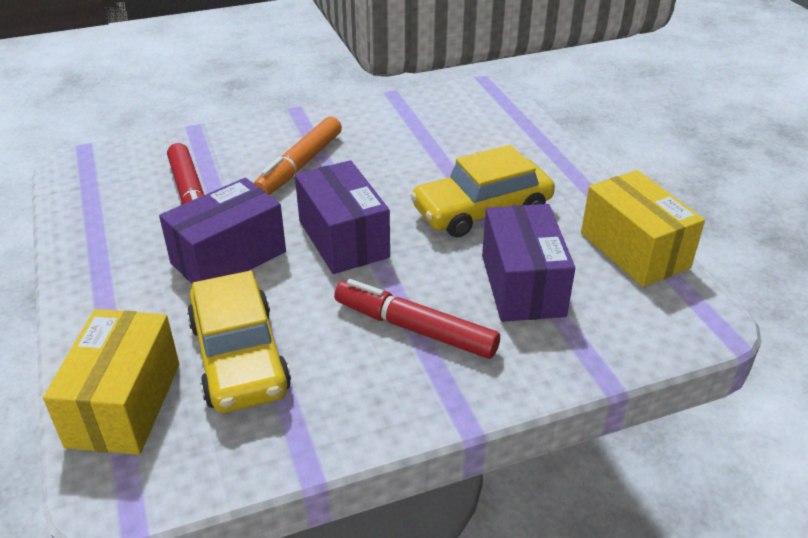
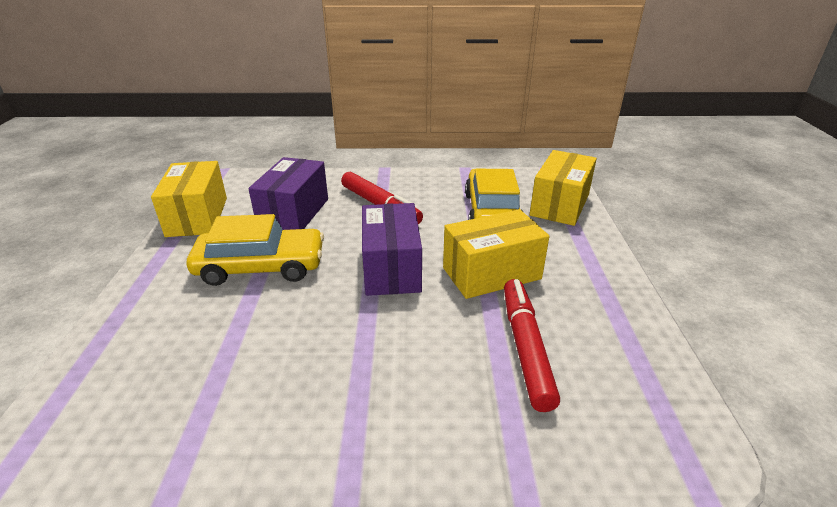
camera: 160 degrees left, 5 degrees down
purple box [159,178,286,283] -> yellow box [443,209,549,299]
orange marker [254,117,342,195] -> none

